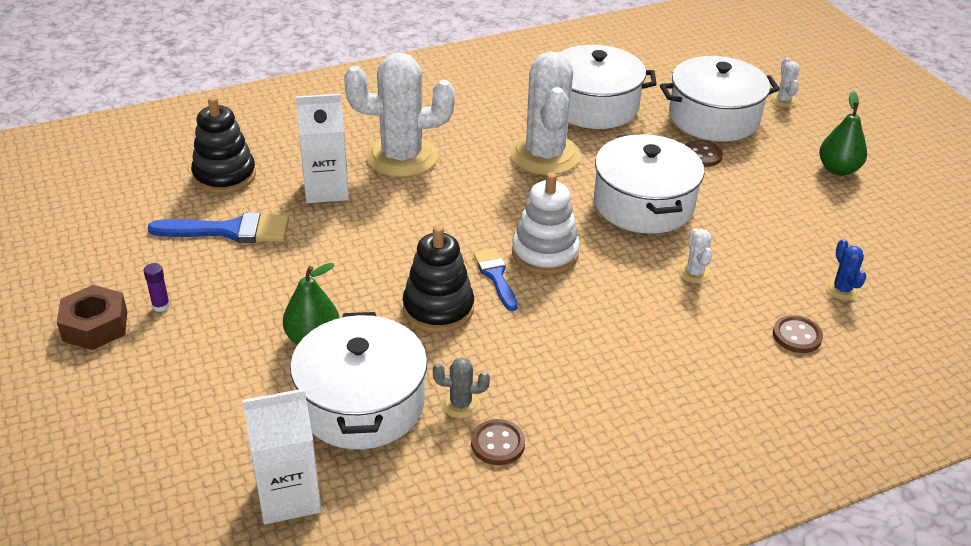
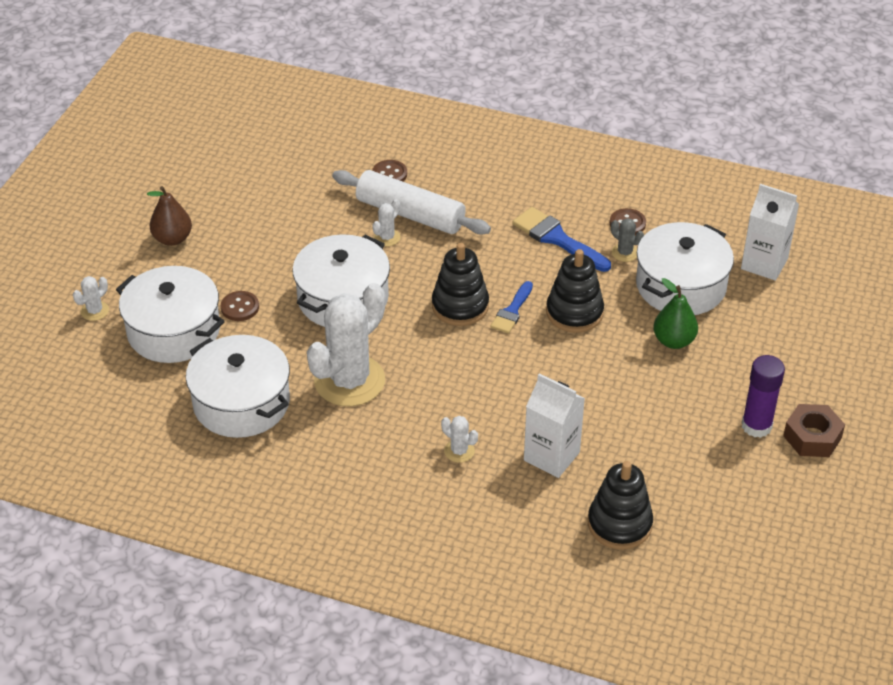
camera: 135 degrees left, 5 degrees up
purple glue stick [144,263,170,312] -> purple glue stick [742,355,785,438], size x2.07
blue brush [148,212,289,243] -> blue brush moved to [512,207,611,272]
white cactus [344,52,455,177] -> white cactus [441,416,478,463], size x0.41
white stacking toy [512,172,580,275] -> black stacking toy [432,243,489,326]
green pear [819,91,867,176] -> brown pear [147,186,192,246]
blue cactus [825,239,867,300] -> none
none -> white rolling pin [332,170,491,235]

